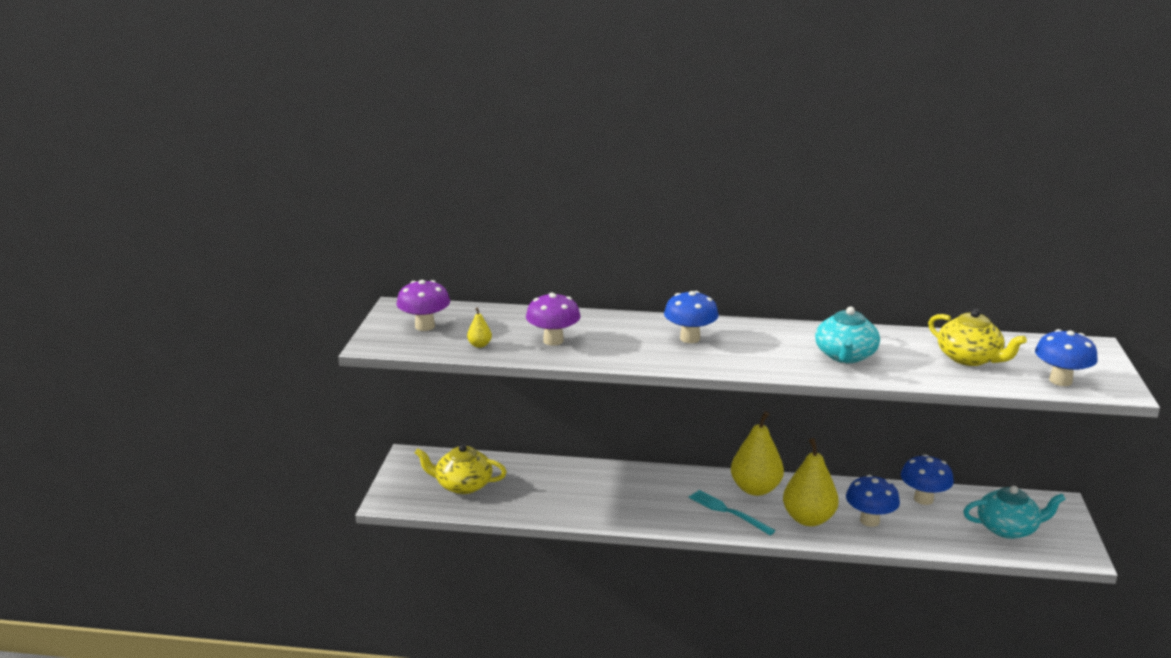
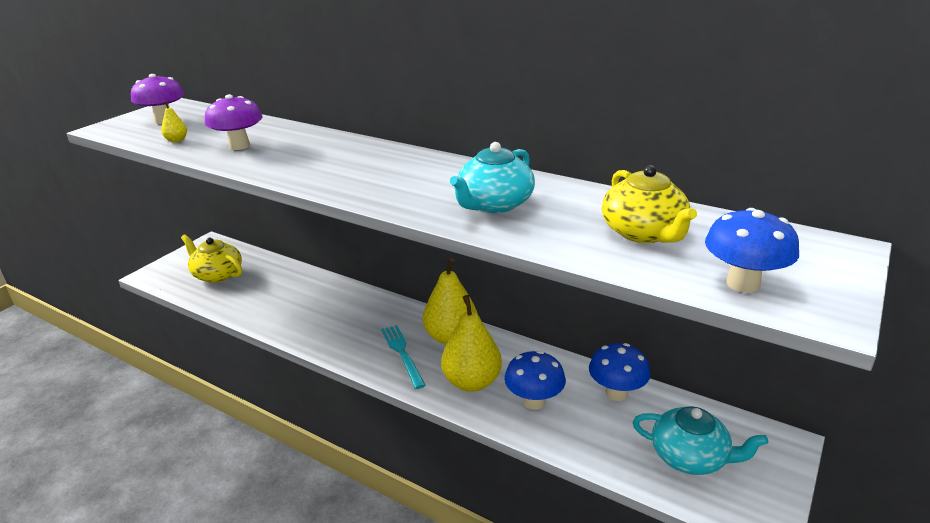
camera: 25 degrees right, 5 degrees up
blue mushroom [664,291,719,343] -> none

